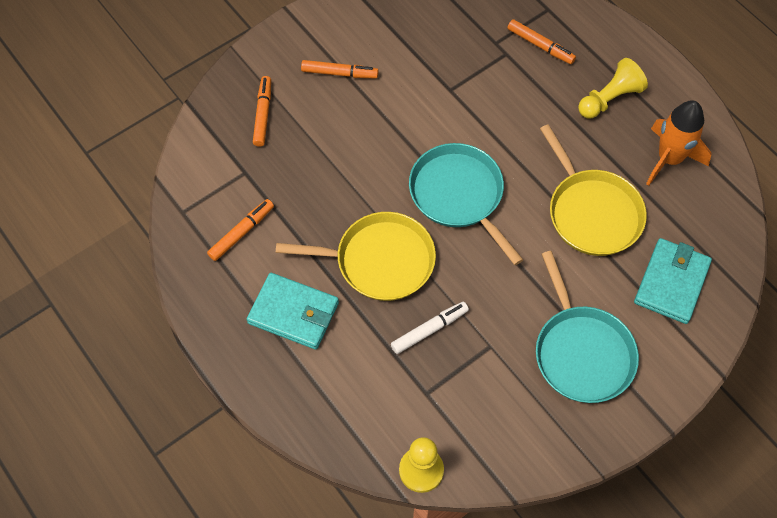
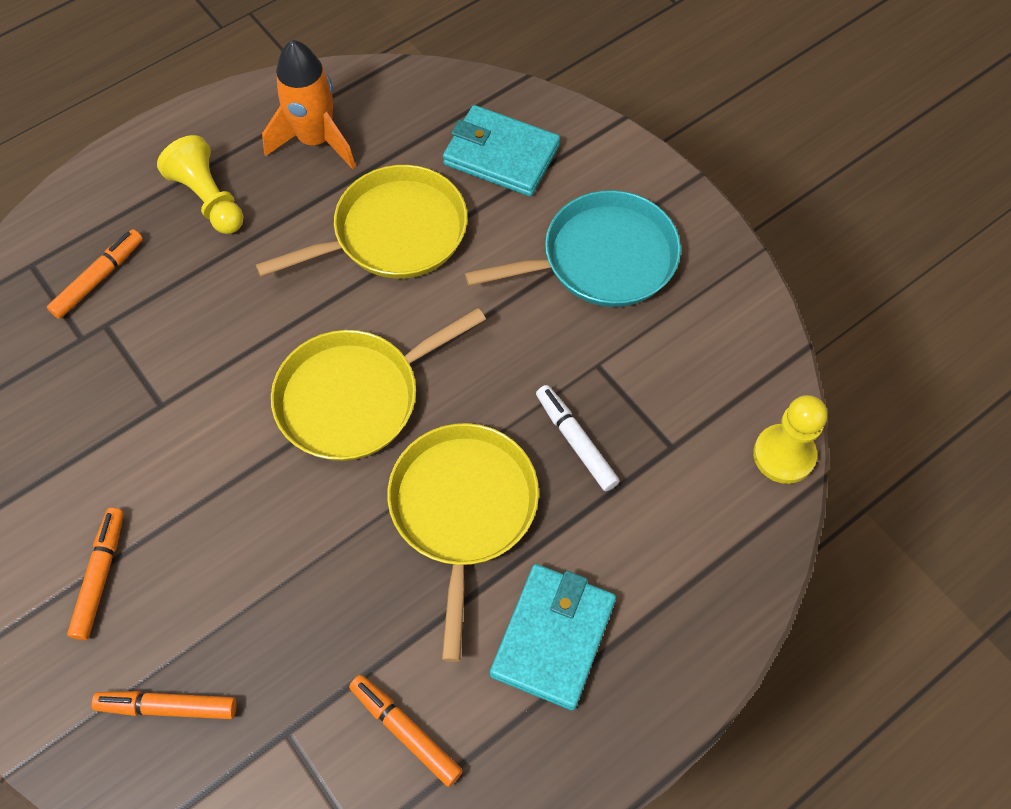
camera: 90 degrees left, 0 degrees up
turquoise pan [409,143,523,265] -> yellow pan [271,308,486,461]

